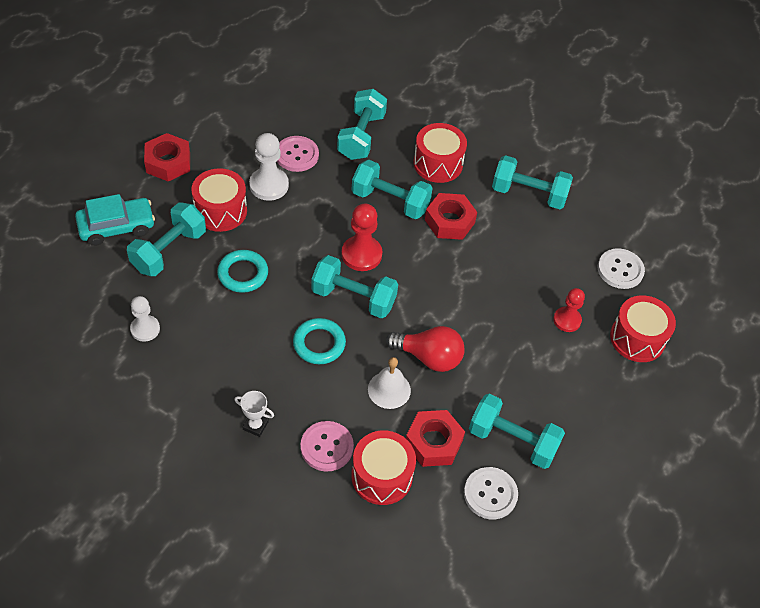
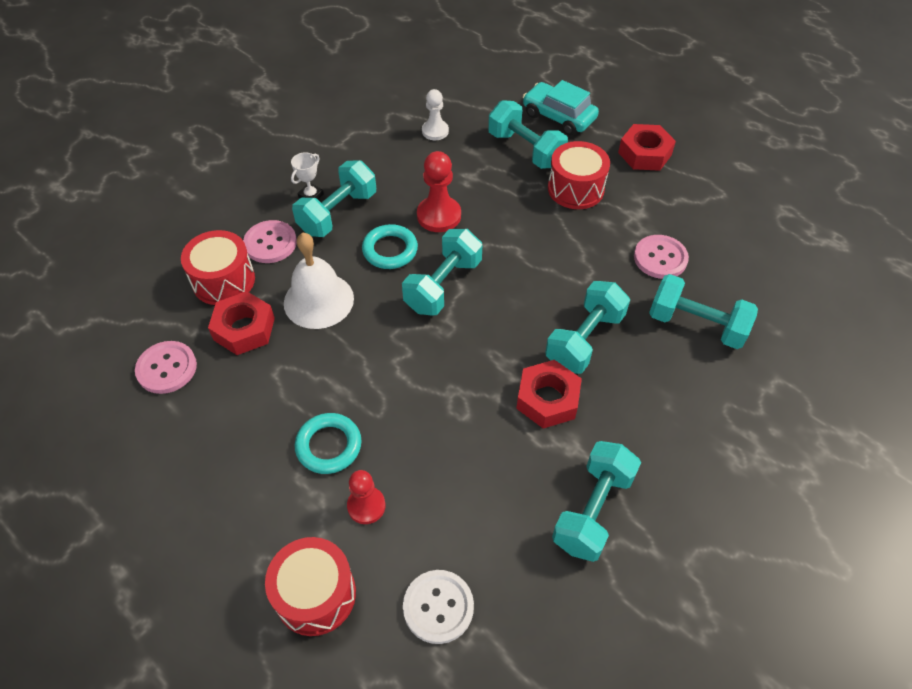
camera: 105 degrees right, 0 degrees up
turquoise car [75,194,155,246] -> turquoise car turned 135 degrees clockwise [523,80,599,136]
turquoise ring [217,250,268,293] -> turquoise ring moved to [295,413,362,474]
white pawn [249,133,289,201] -> none
red pawn [341,204,383,271] -> red pawn moved to [417,151,461,232]
white bell [368,357,411,409] -> white bell [284,233,354,329], size x1.50
red light bulb [386,326,465,372] -> none
red drum [413,123,467,183] -> none
white button [464,467,518,519] -> pink button [135,341,197,394]
turquoise dumbbell [469,393,565,469] -> turquoise dumbbell moved to [292,160,376,237]

